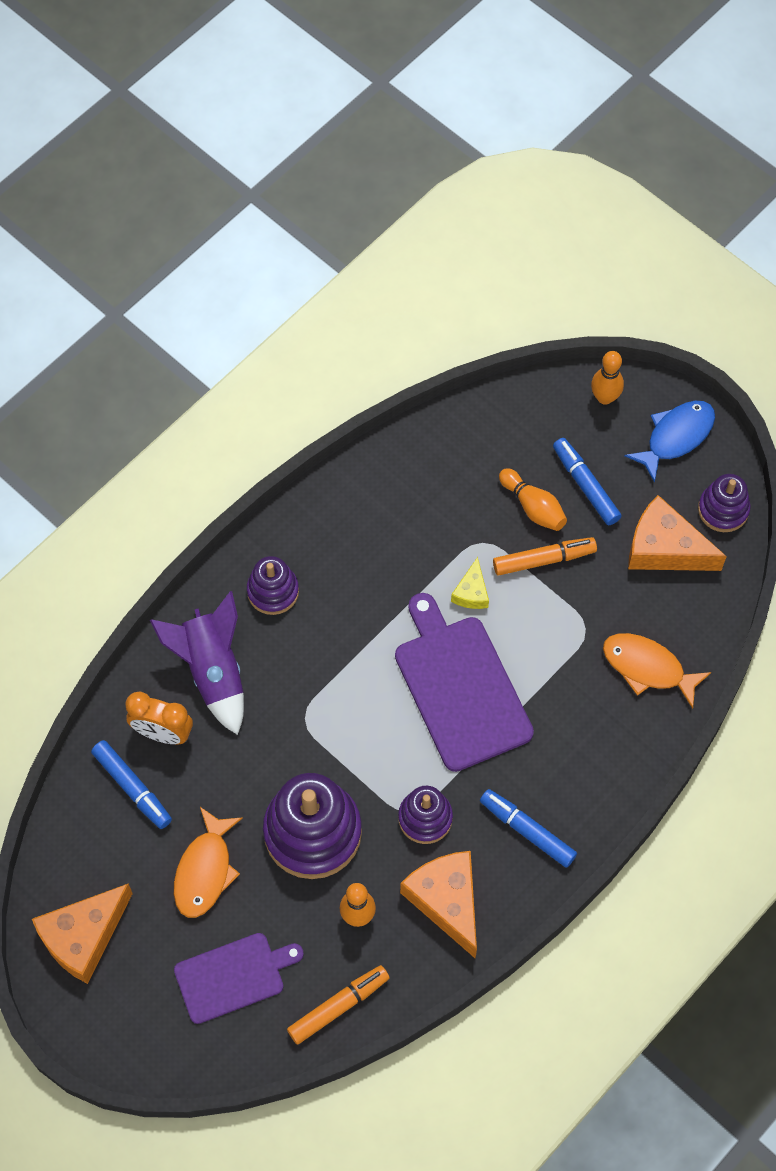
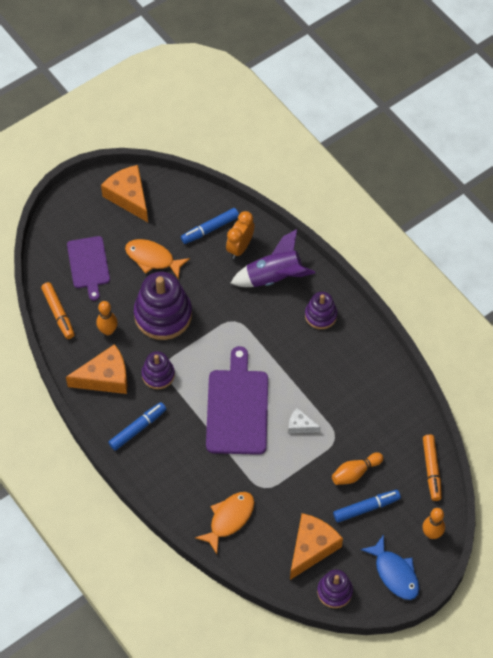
camera: 100 degrees right, 5 degrees down
purple cutting board [395,593,534,772] -> purple cutting board turned 75 degrees counterclockwise [206,346,268,455]
yellow cheese [451,557,489,609] -> white cheese [289,408,321,433]
orange marker [493,537,597,576] -> orange marker moved to [423,435,442,501]

